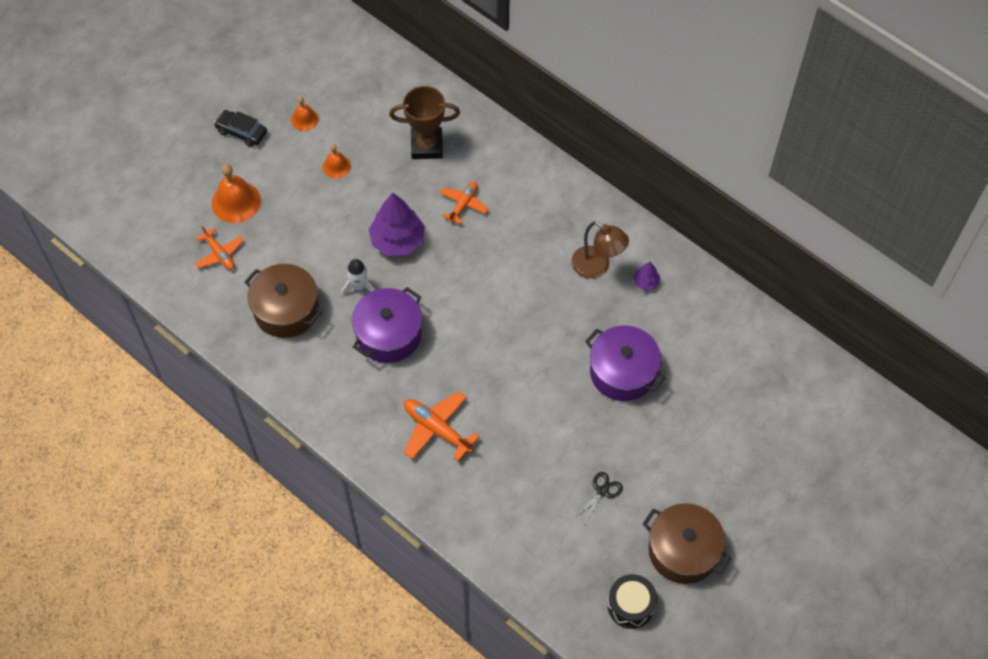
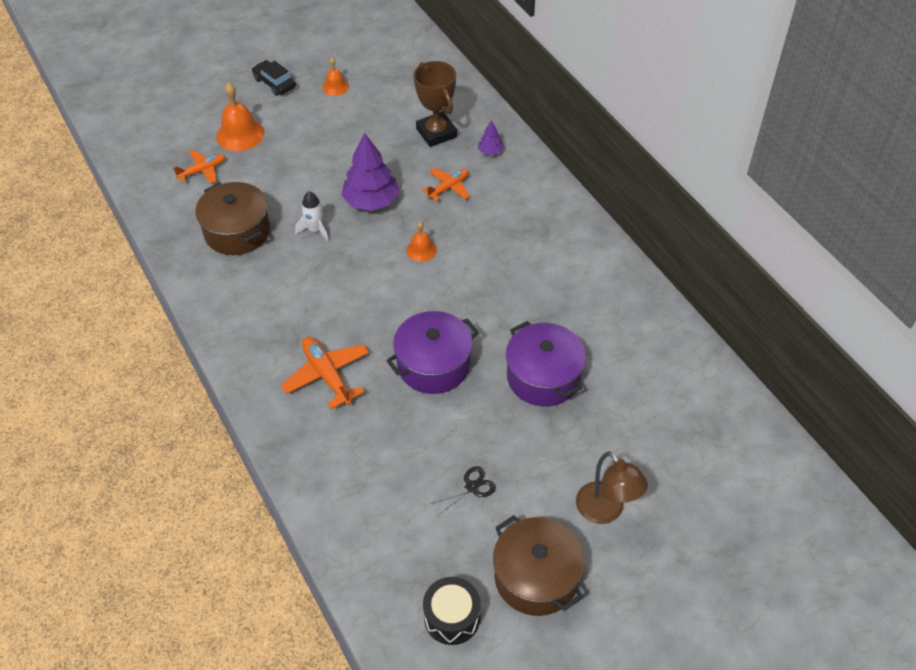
camera: 20 degrees right, 10 degrees down
orange plane [195,225,244,270] -> orange plane turned 105 degrees counterclockwise [173,150,225,184]
orange bell [323,145,351,178] -> orange bell moved to [406,222,437,262]
purple pot [352,287,422,363] -> purple pot moved to [386,311,479,394]
brown trophy [389,86,460,159] -> brown trophy turned 45 degrees clockwise [413,61,457,147]
brown lamp [572,221,629,279] -> brown lamp moved to [576,451,648,524]
purple tree [633,262,660,290] -> purple tree moved to [478,120,504,155]

